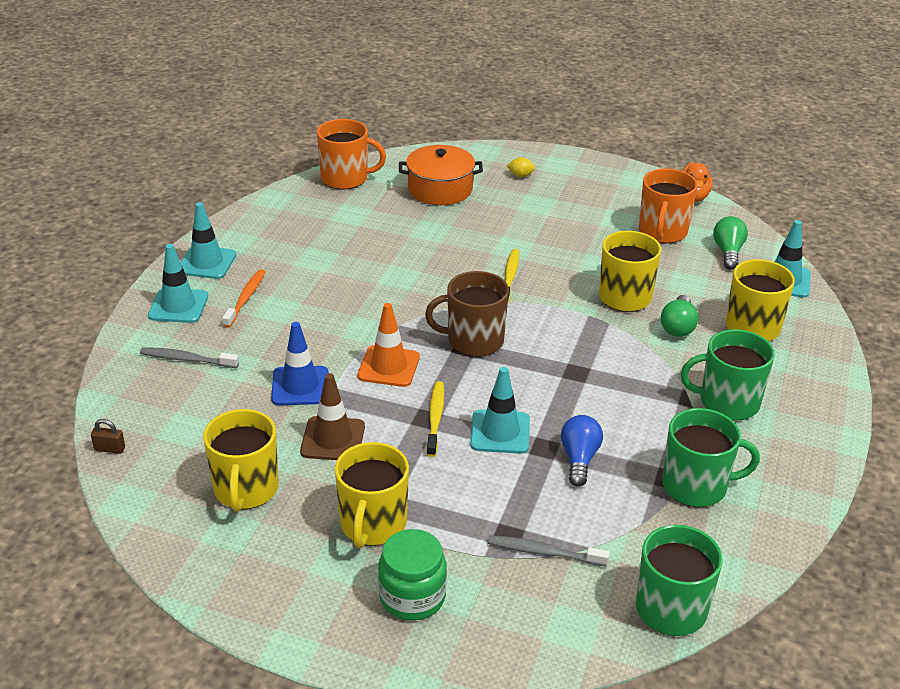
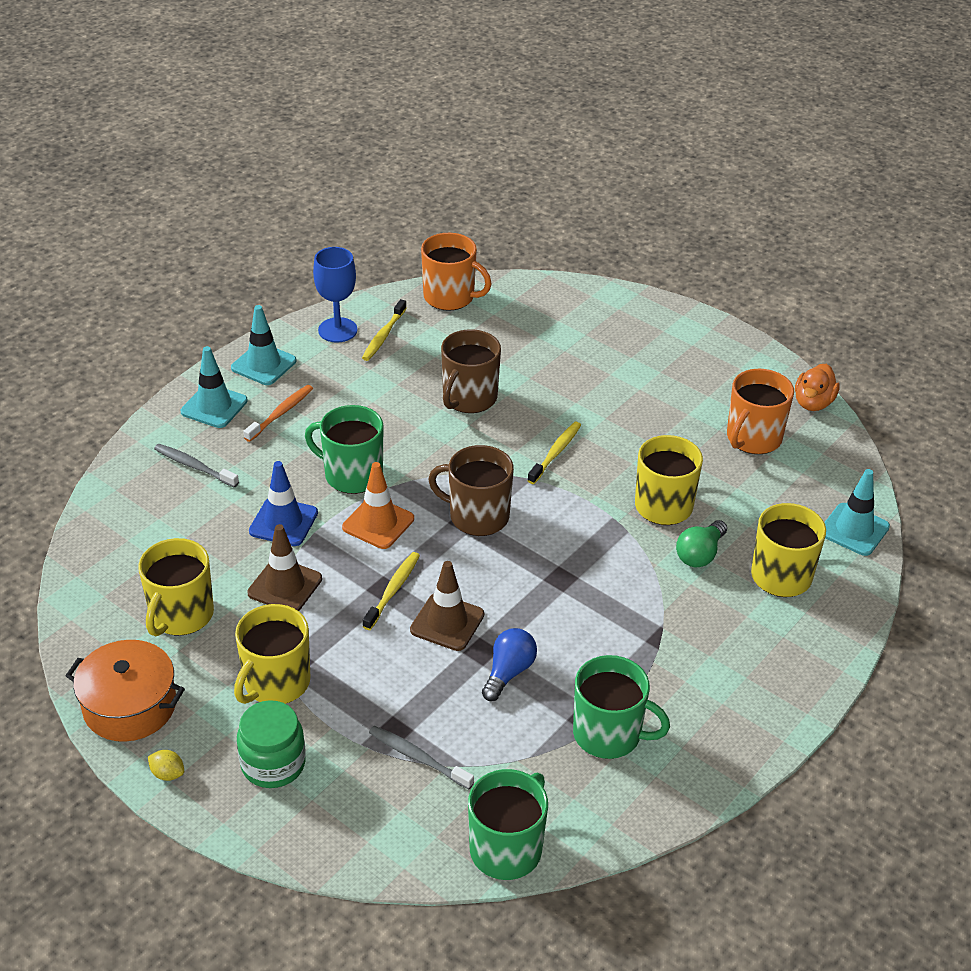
camera: 20 degrees right, 5 degrees up
brown padlock [91,419,125,454] -> none
orange pot [399,145,483,205] -> orange pot moved to [66,640,185,742]
turquoise traffic cone [470,367,530,454] -> brown traffic cone [410,561,484,651]
yellow lemon [507,157,535,177] -> yellow lemon moved to [148,750,184,781]
green mug [681,329,775,421] -> green mug moved to [305,405,383,494]
green light bulb [713,216,748,270] -> none
none -> blue goblet [313,247,357,343]
none -> yellow toothbrush [362,299,407,361]
none -> brown mug [441,329,501,413]

